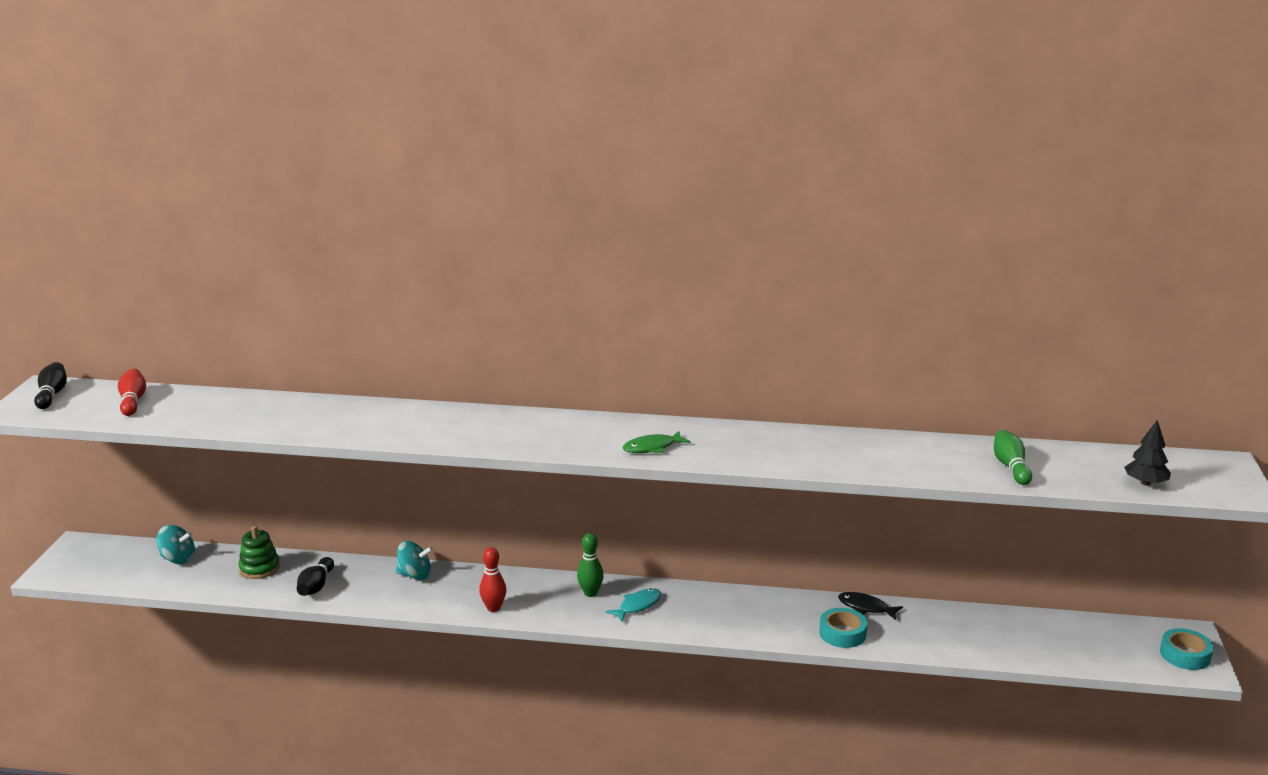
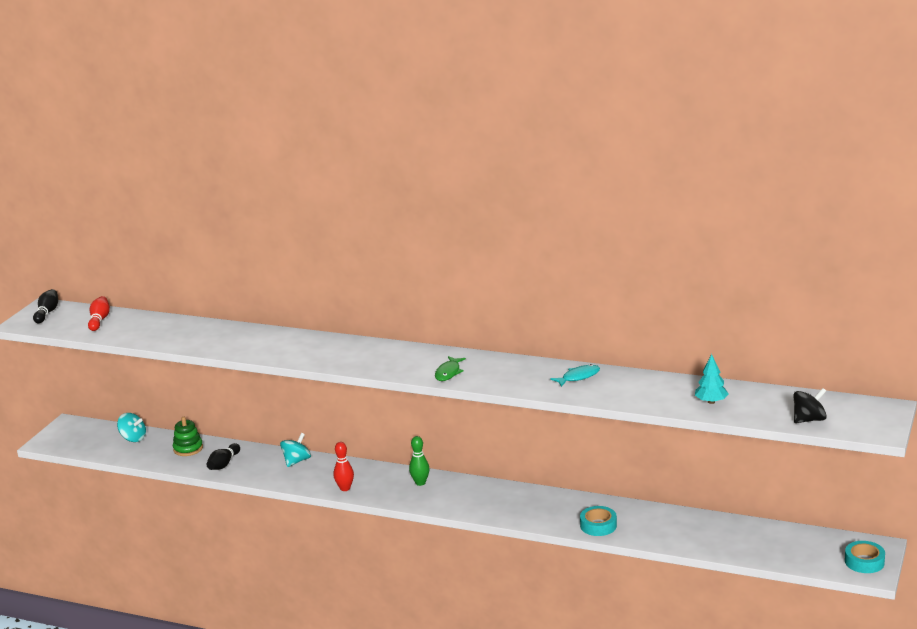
camera: 15 degrees right, 0 degrees up
turquoise spinning top [396,541,433,580] -> turquoise spinning top turned 75 degrees counterclockwise [280,433,311,467]
turquoise fish [605,588,661,622] -> turquoise fish moved to [550,364,600,387]
green fish [623,431,691,453] -> green fish turned 60 degrees counterclockwise [435,356,466,381]
black fish [838,592,903,620] -> none
green bowling pin [994,430,1032,485] -> turquoise tree [695,354,729,404]
black tree [1124,420,1171,486] -> black spinning top [794,388,827,423]

